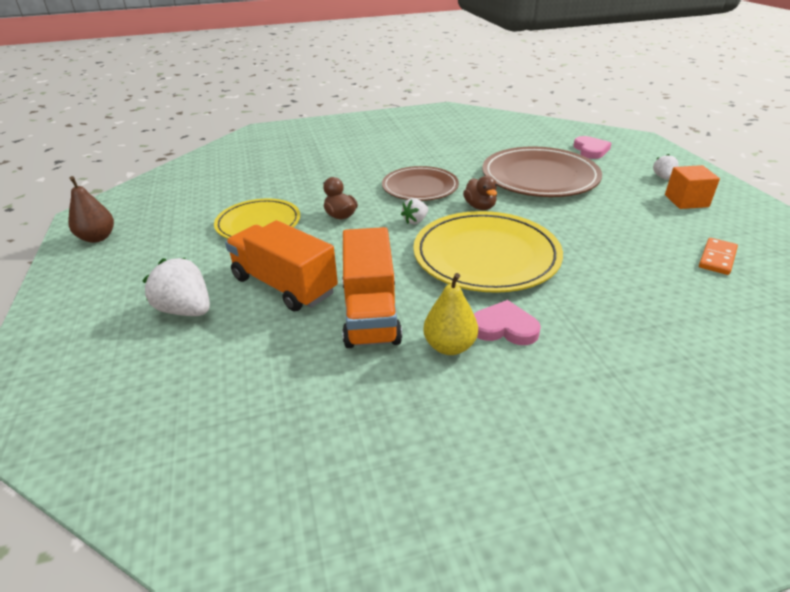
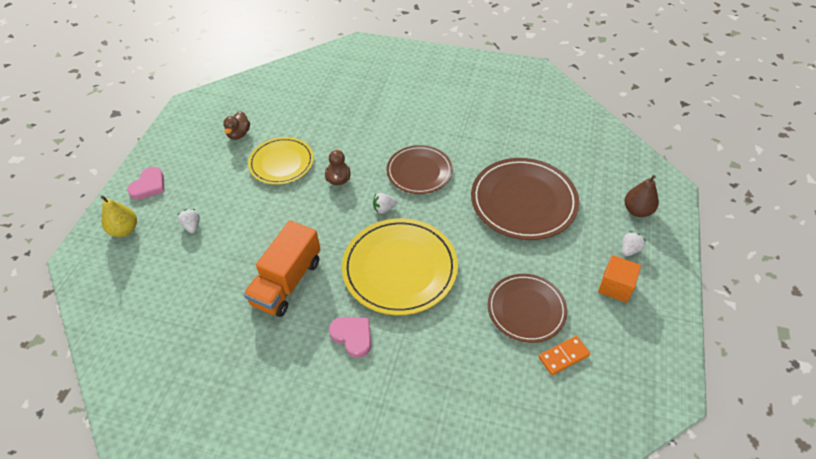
camera: 30 degrees right, 15 degrees up
brown pear [68,176,114,243] -> brown pear moved to [624,175,659,217]
white strawberry [142,257,210,316] -> white strawberry [177,209,200,233], size x0.56
orange truck [225,220,338,312] -> none
yellow pear [423,273,478,355] -> yellow pear moved to [101,196,137,237]
brown duck [463,176,497,210] -> brown duck moved to [223,111,250,140]
pink heart [573,136,611,159] -> pink heart moved to [127,167,165,200]
none -> brown plate [488,274,567,343]

